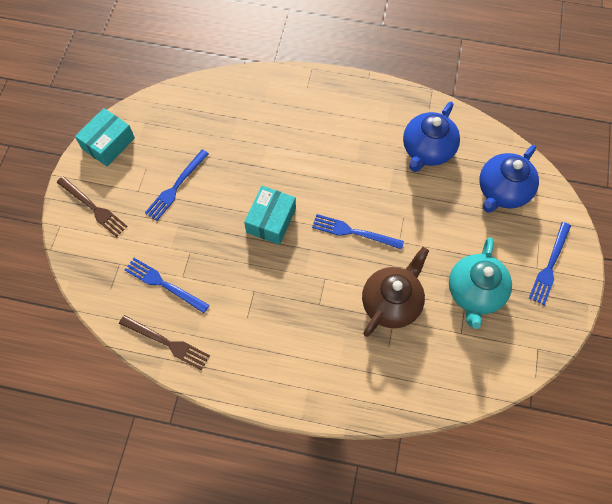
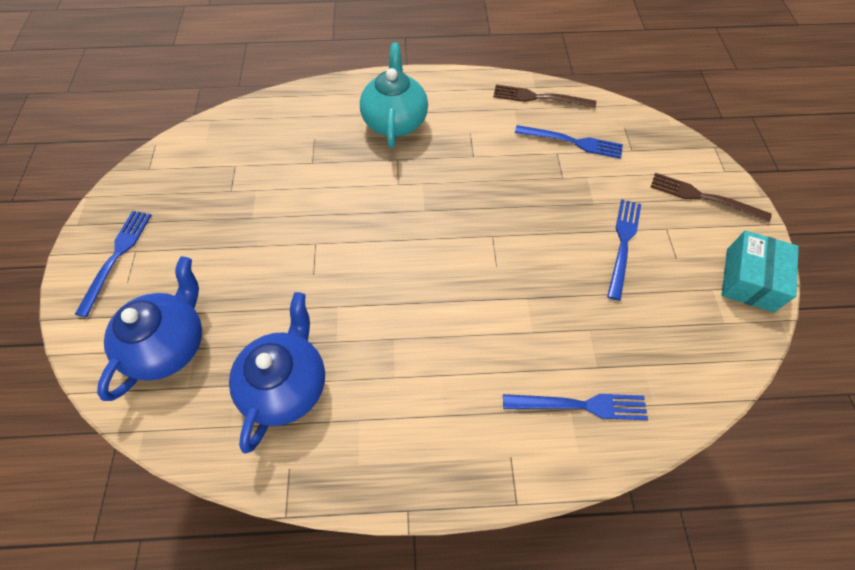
camera: 165 degrees right, 5 degrees down
turquoise box [244,186,296,245] -> none
blue fork [312,214,404,250] -> blue fork moved to [503,394,648,420]
brown teapot [362,247,429,337] -> none
turquoise teapot [449,237,512,329] -> turquoise teapot moved to [360,42,428,148]

